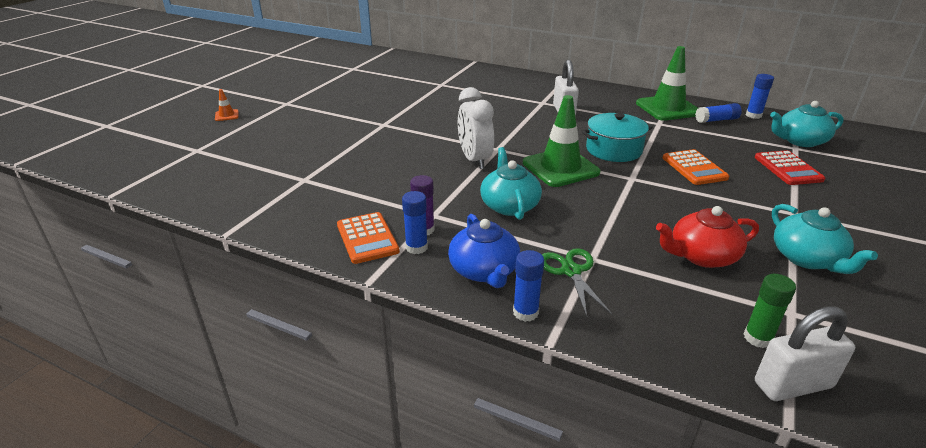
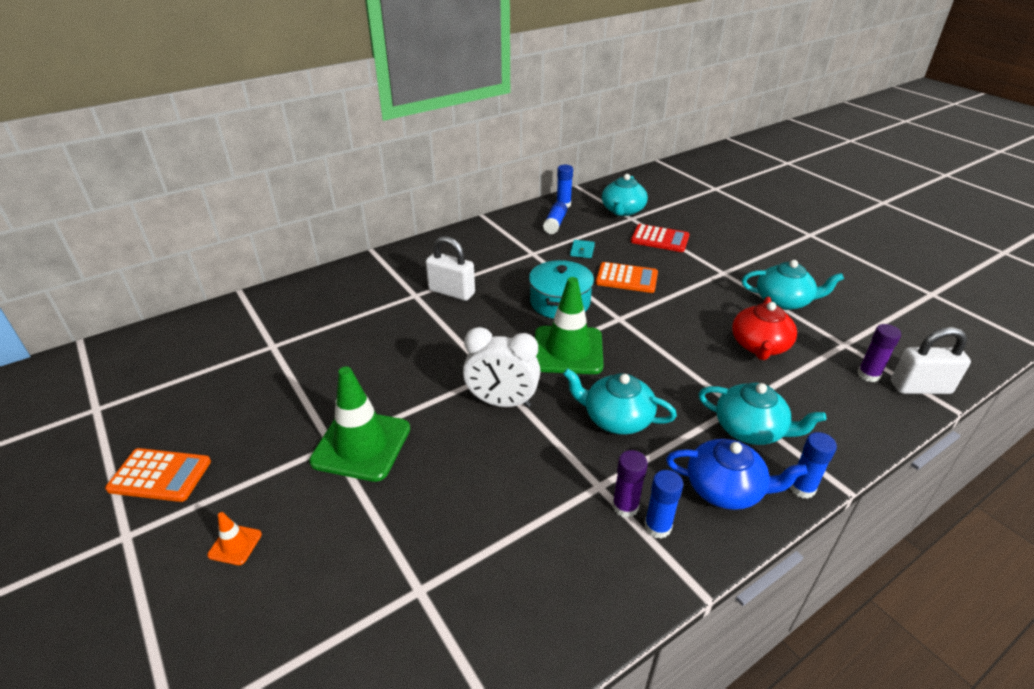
camera: 60 degrees left, 5 degrees up
orange traffic cone [215,89,239,121] -> orange traffic cone moved to [207,512,262,565]
orange calculator [337,212,400,264] -> orange calculator moved to [105,448,211,502]
green scissors [542,248,612,317] -> turquoise teapot [699,383,826,445]
green traffic cone [636,46,698,121] -> green traffic cone moved to [309,366,410,482]
green glue stick [744,274,796,348] -> purple glue stick [857,324,901,382]
white padlock [755,306,855,401] -> white padlock turned 75 degrees clockwise [891,327,971,394]
none -> turquoise wallet [570,240,595,258]

